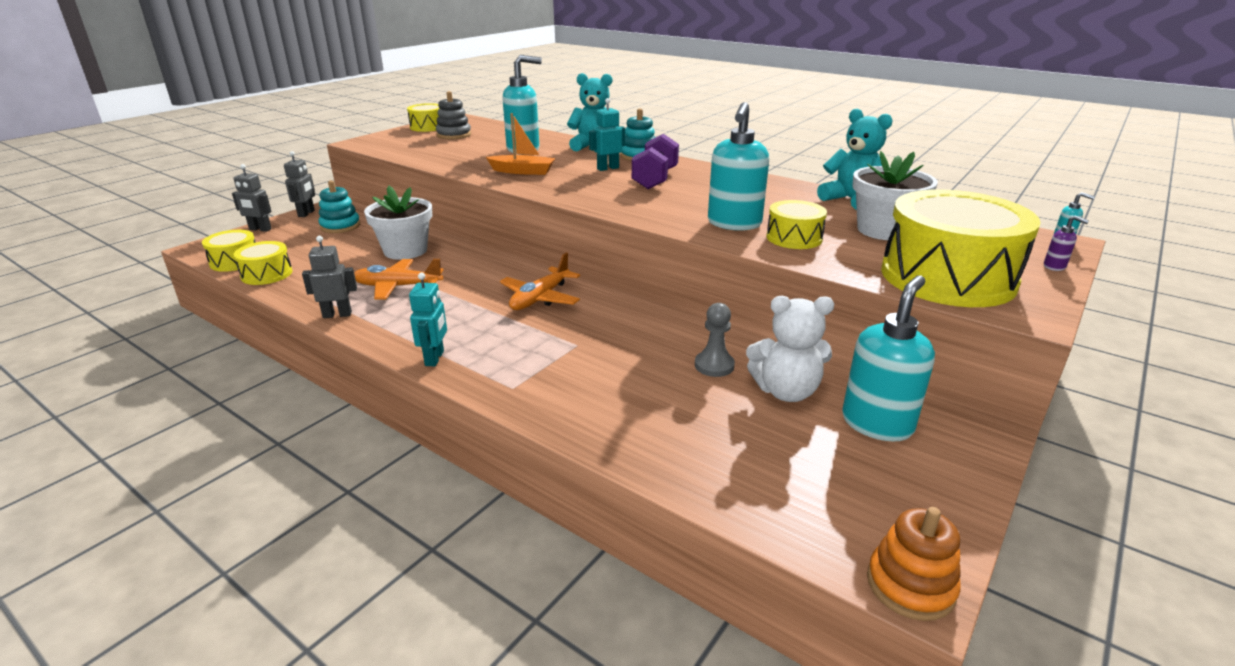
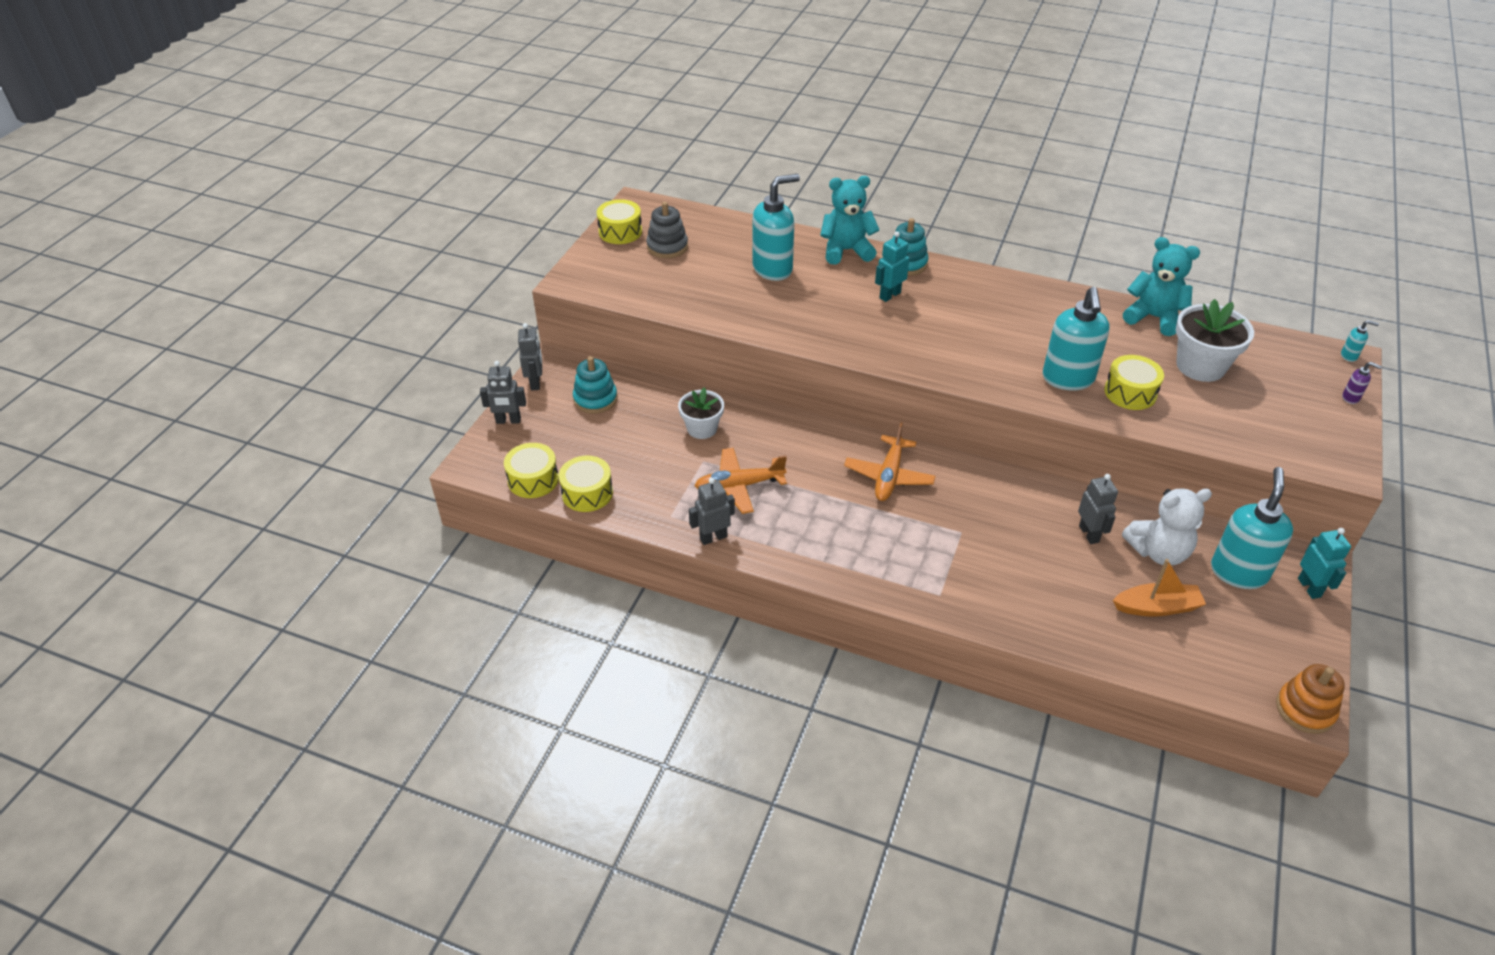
camera: 15 degrees left, 15 degrees up
white flower pot [364,185,432,260] -> white flower pot [678,387,724,439], size x0.65
turquoise robot [409,273,447,366] -> turquoise robot moved to [1298,528,1351,599]
orange boat [486,113,555,175] -> orange boat moved to [1113,559,1206,616]
purple dumbbell [632,134,679,189] -> none
grey pawn [695,303,735,377] -> grey robot [1078,474,1118,544]
yellow drum [881,189,1041,307] -> none

